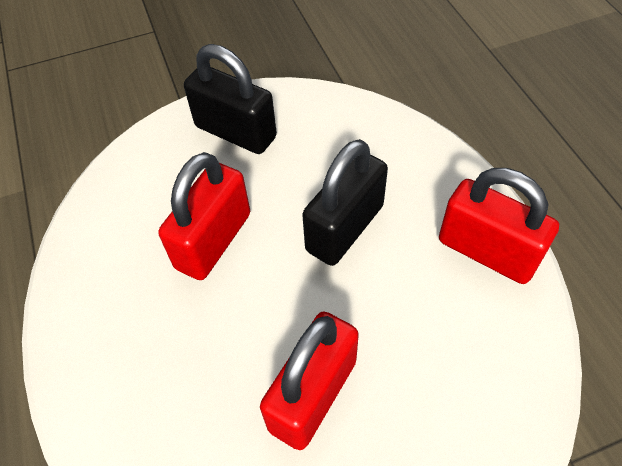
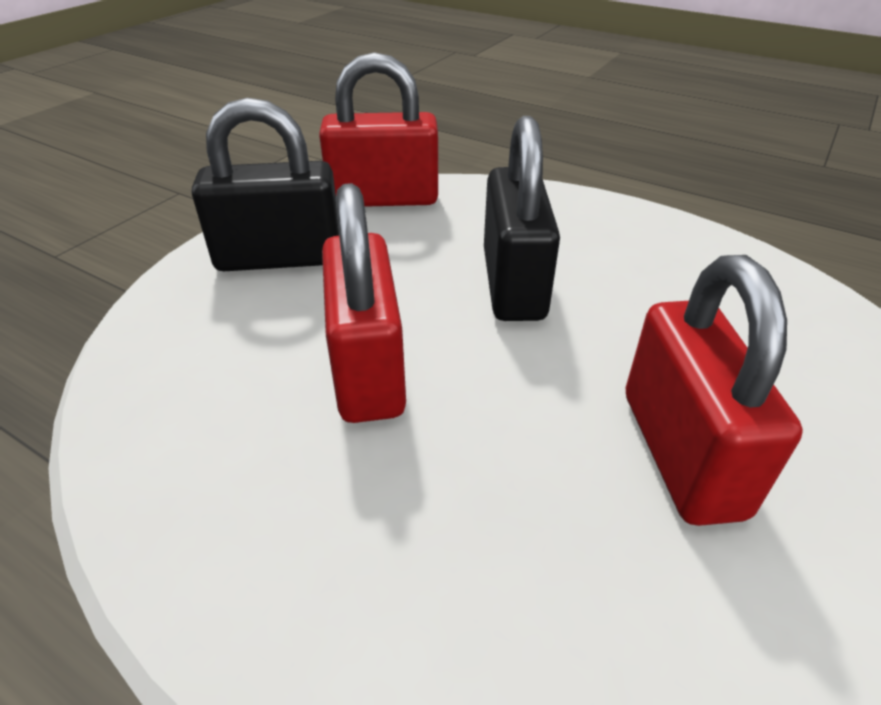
camera: 40 degrees left, 15 degrees down
red padlock [439,168,559,284] -> red padlock moved to [319,52,438,207]

